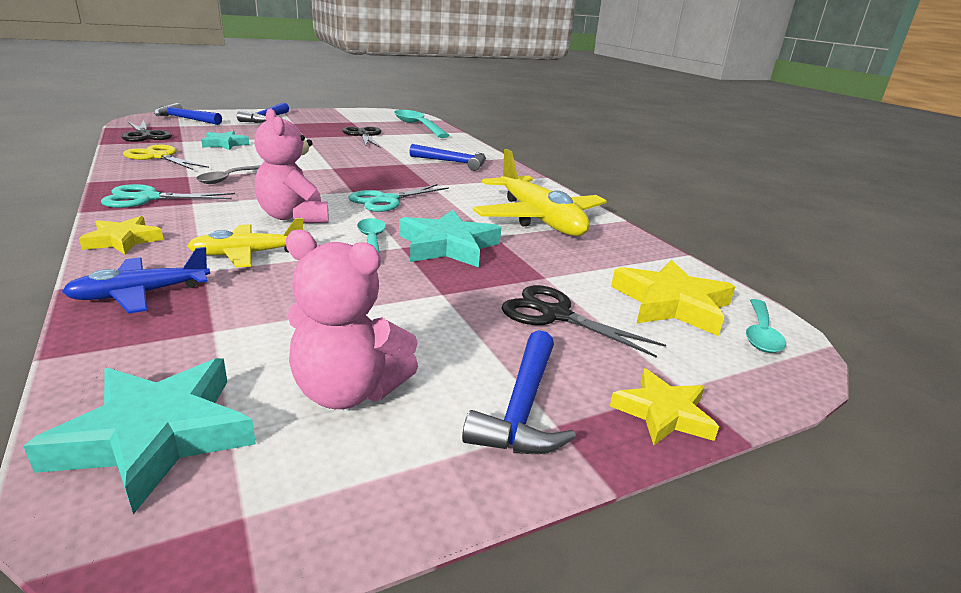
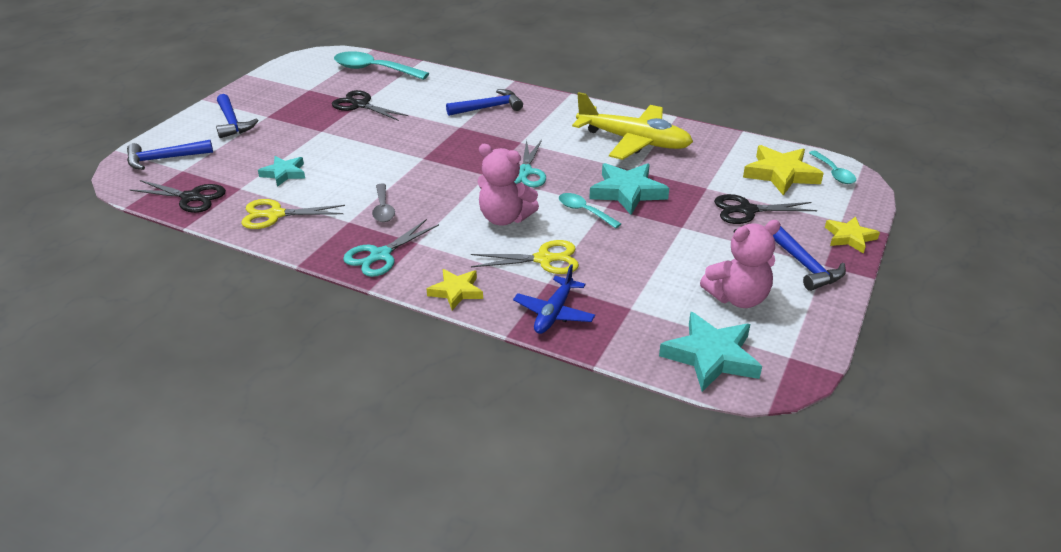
camera: 35 degrees left, 10 degrees up
yellow plane [187,218,303,268] -> yellow scissors [471,240,579,274]

